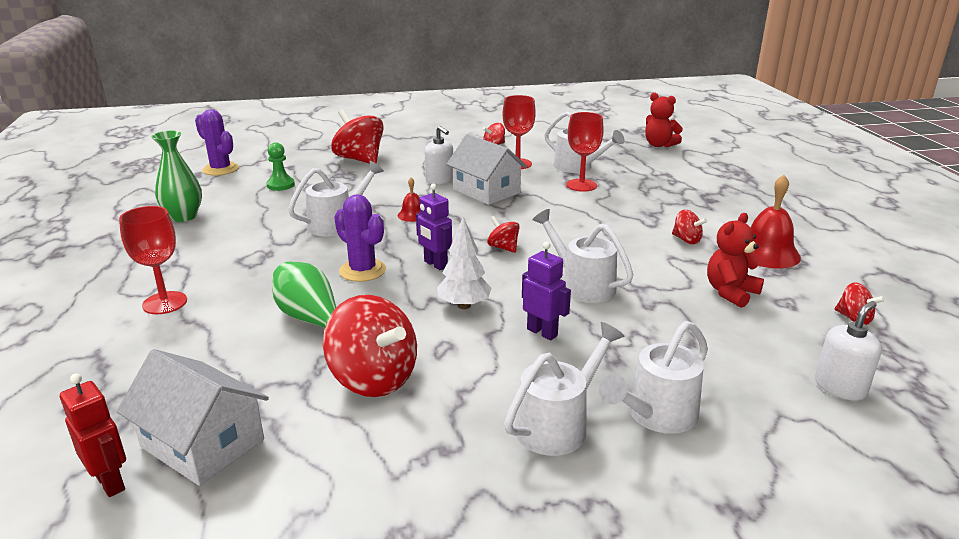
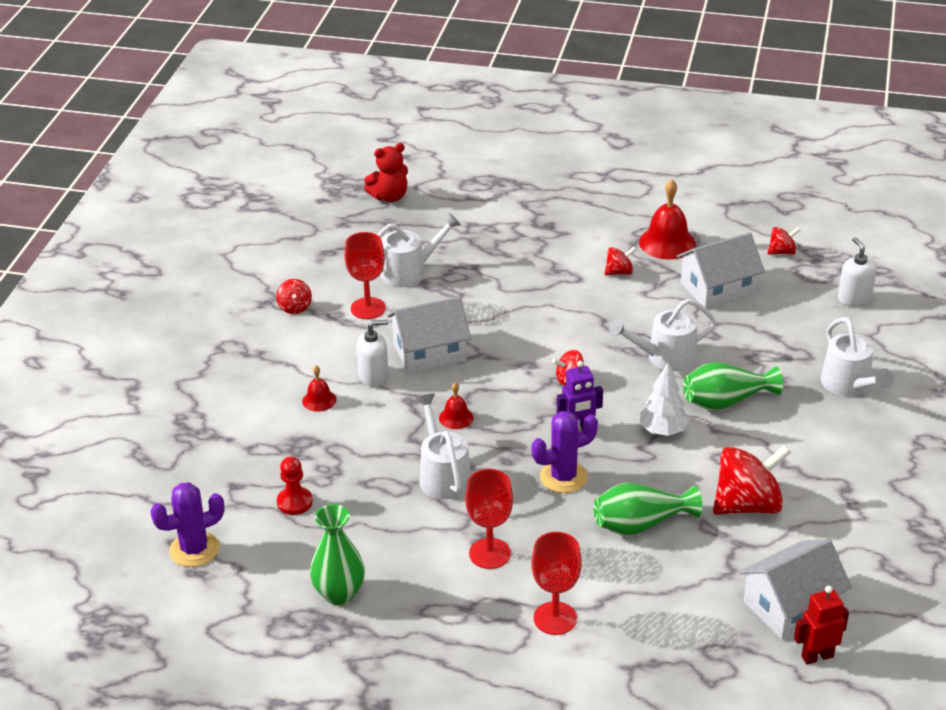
camera: 65 degrees left, 10 degrees up
green pawn [266,142,295,191] -> red pawn [277,457,313,515]
red spinning top [331,109,384,164] -> none
white watering can [504,322,624,456] -> none
purple robot [522,242,571,340] -> green vase [683,362,783,410]
red goblet [566,112,604,192] -> red goblet moved to [465,469,513,569]
red teddy bear [707,213,764,308] -> white house [677,232,765,309]
none -> red bell [302,365,336,412]

